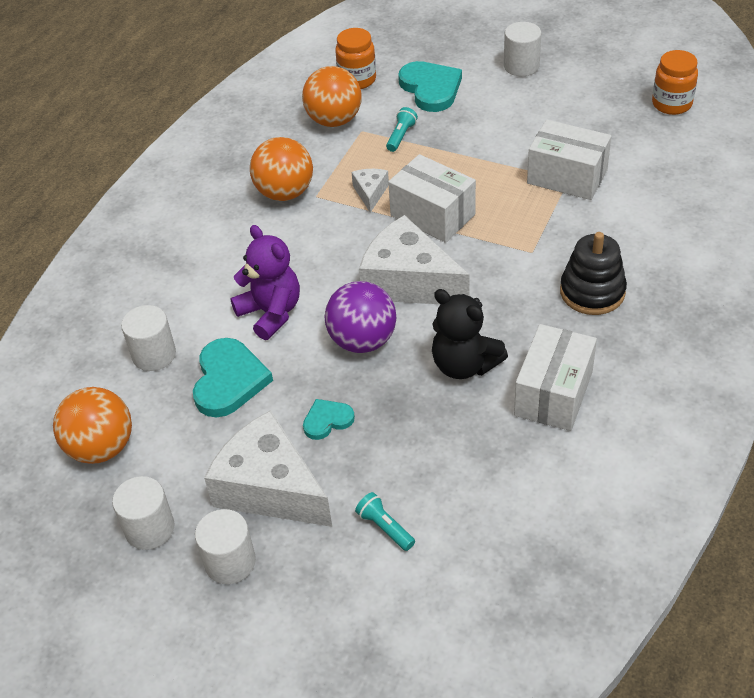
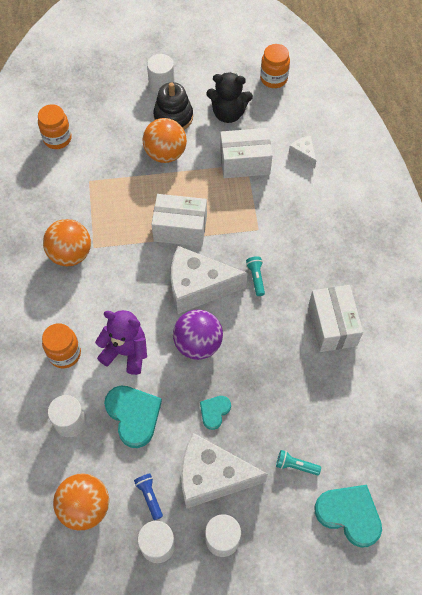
camera: 35 degrees left, 15 degrees up
orange ball [302,66,362,127] -> orange ball moved to [143,118,187,163]
white cheese [352,169,389,213] -> white cheese moved to [289,136,316,169]
turquoise flashlight [386,107,418,152] -> turquoise flashlight moved to [246,256,265,296]
turquoise heart [398,61,462,112] -> turquoise heart moved to [314,485,382,548]
black teddy bear [432,289,508,379] -> black teddy bear moved to [206,72,253,123]
black stacking toy [560,232,627,315] -> black stacking toy moved to [153,82,193,130]
none -> orange jar [42,323,81,368]
none -> blue flashlight [134,473,163,520]

